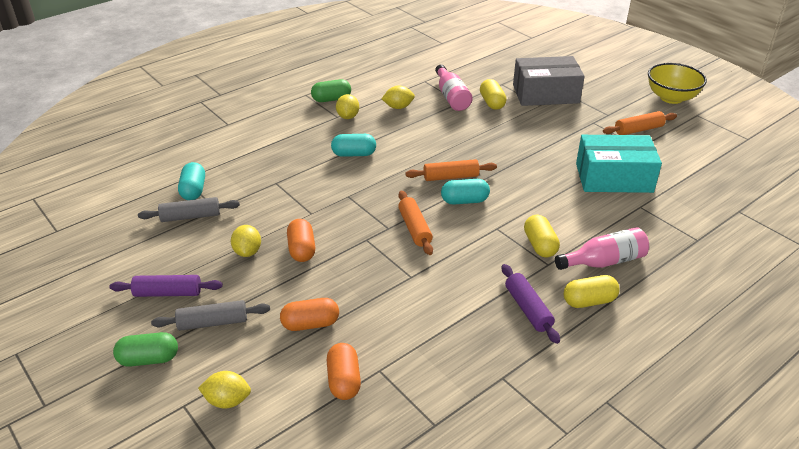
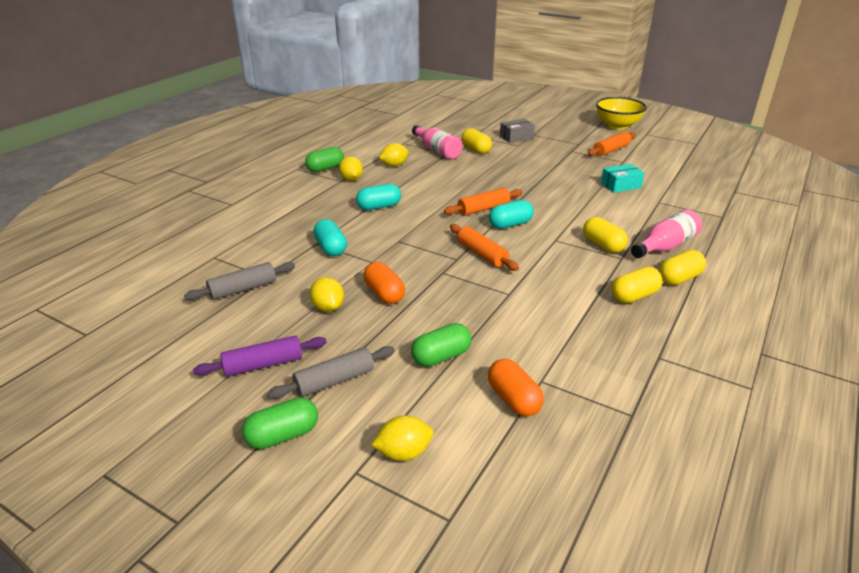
camera: 20 degrees left, 5 degrees down
turquoise capsule [178,162,205,200] -> turquoise capsule moved to [313,219,347,256]
orange capsule [280,298,339,331] -> green capsule [411,323,472,367]
purple rolling pin [502,264,560,344] -> yellow capsule [611,267,663,303]
grey box [513,56,585,106] -> grey box [500,119,535,143], size x0.52
turquoise box [576,135,662,193] -> turquoise box [601,164,644,193], size x0.52

